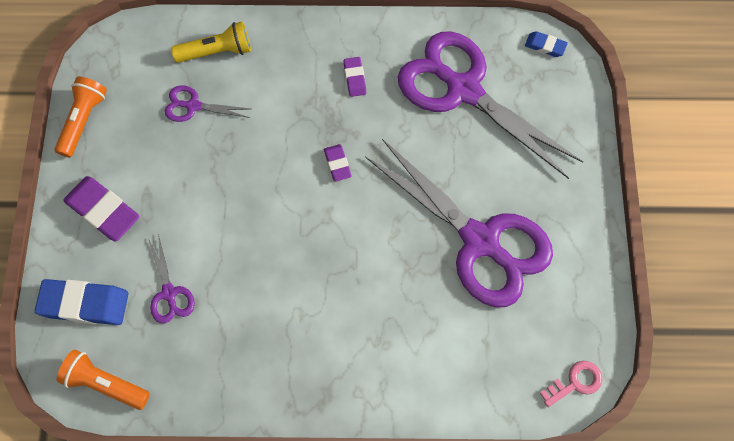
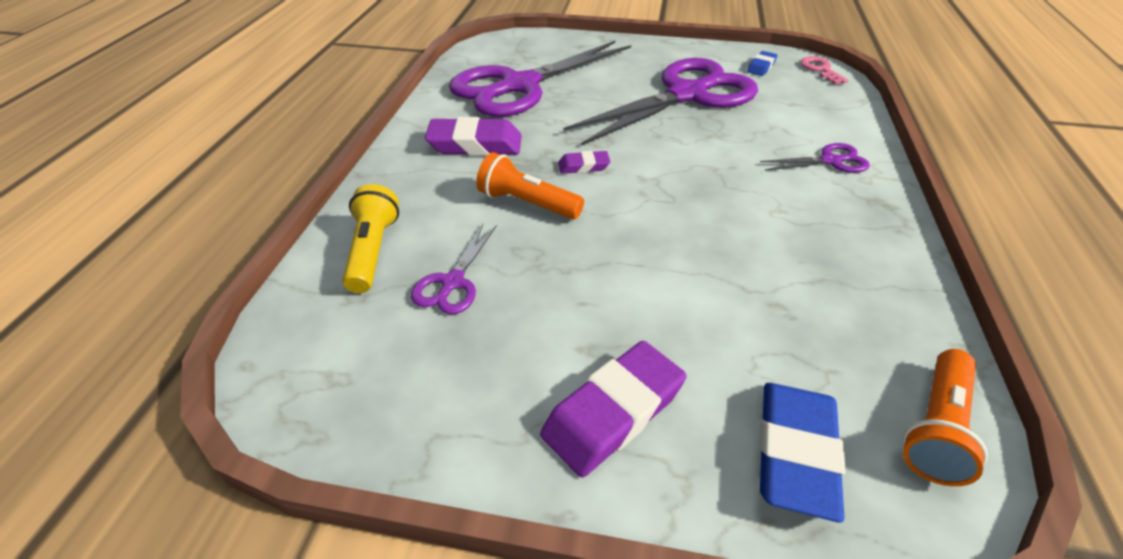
camera: 80 degrees left, 25 degrees down
orange flashlight [55,77,107,158] -> orange flashlight moved to [476,152,584,219]
purple scissors [148,234,195,323] -> purple scissors moved to [760,143,870,173]
purple eraser [344,57,366,97] -> purple eraser [425,117,522,156], size x1.91
blue eraser [525,31,568,57] -> blue eraser moved to [747,51,777,76]

